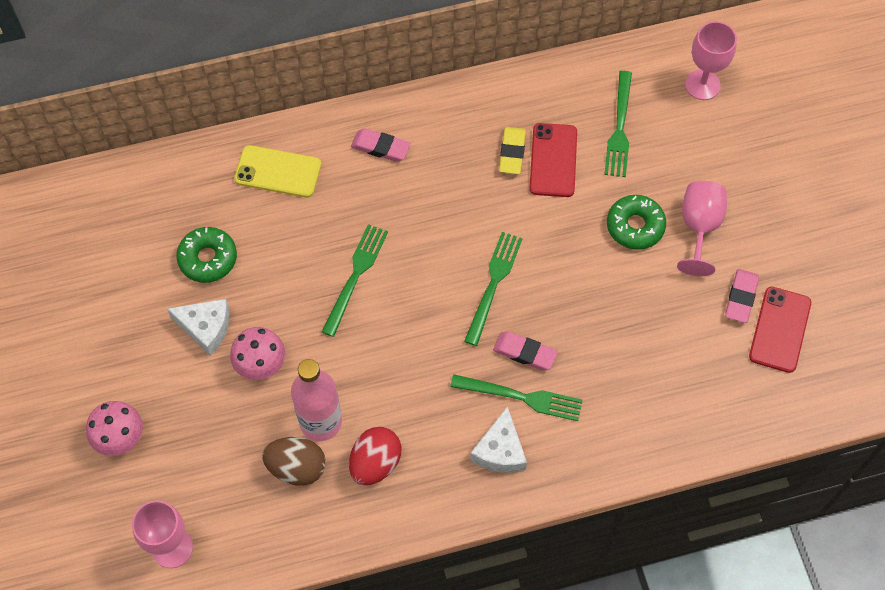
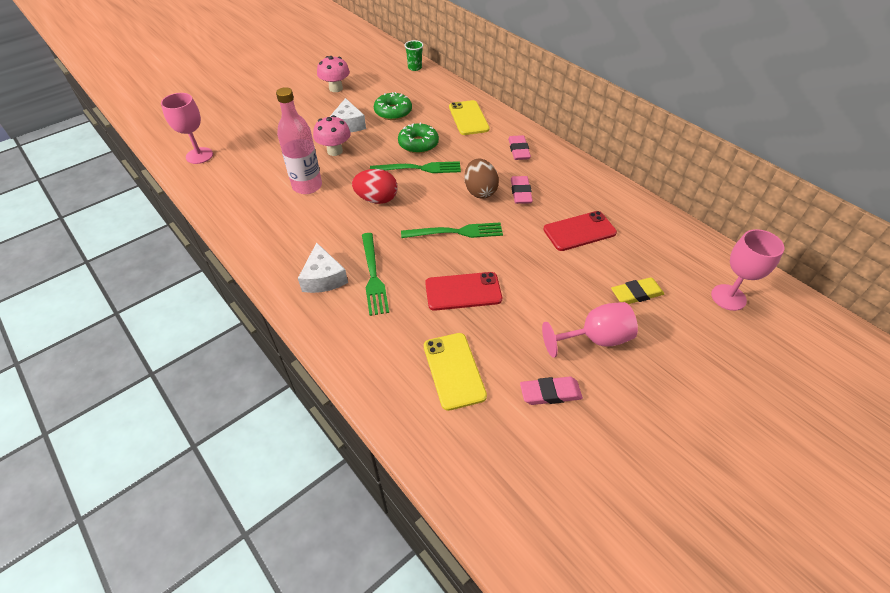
camera: 65 degrees right, 15 degrees down
pink mushroom [86,401,143,456] -> pink mushroom moved to [317,56,350,92]
brown egg [262,437,326,486] -> brown egg moved to [464,159,499,198]
red egg [349,427,402,485] -> red egg moved to [352,169,398,204]
white cheese [470,406,527,473] -> white cheese turned 90 degrees counterclockwise [298,242,348,293]
pink eraser [493,331,558,370] -> pink eraser moved to [511,176,533,204]
yellow eraser [499,127,526,174] -> yellow eraser moved to [611,277,664,304]
green fork [604,71,632,177] -> none
green donut [607,195,666,250] -> green donut moved to [398,123,439,154]
red phone [749,287,811,373] -> red phone moved to [425,272,502,311]
none -> green cup [405,40,423,71]
none -> yellow phone [424,333,487,411]

